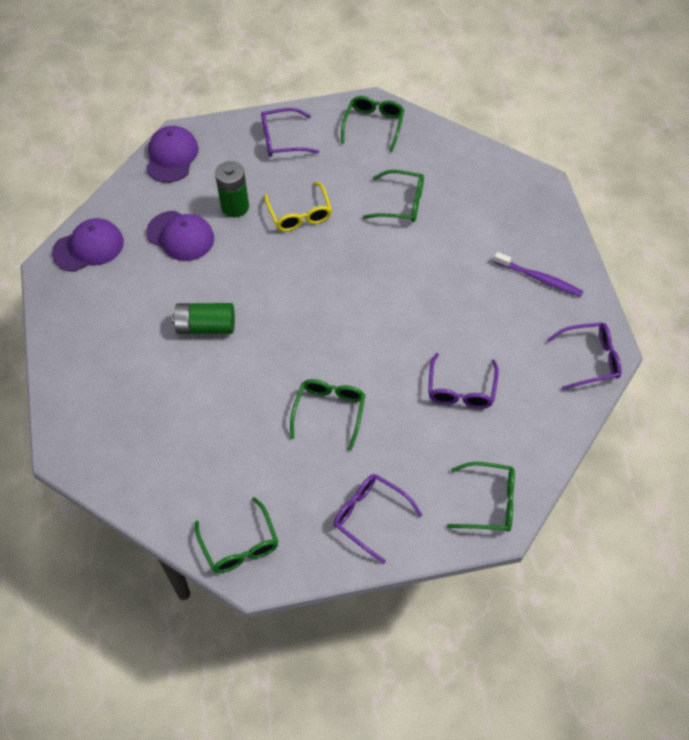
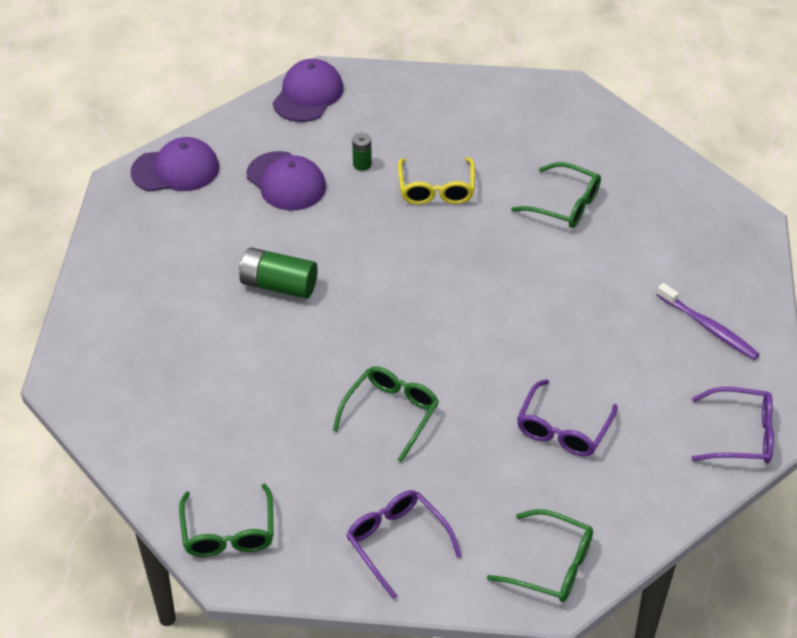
camera: 15 degrees right, 10 degrees down
green battery [215,161,249,217] -> green battery [352,133,372,171], size x0.53
purple glasses [261,108,319,157] -> none
green glasses [341,96,404,152] -> none

